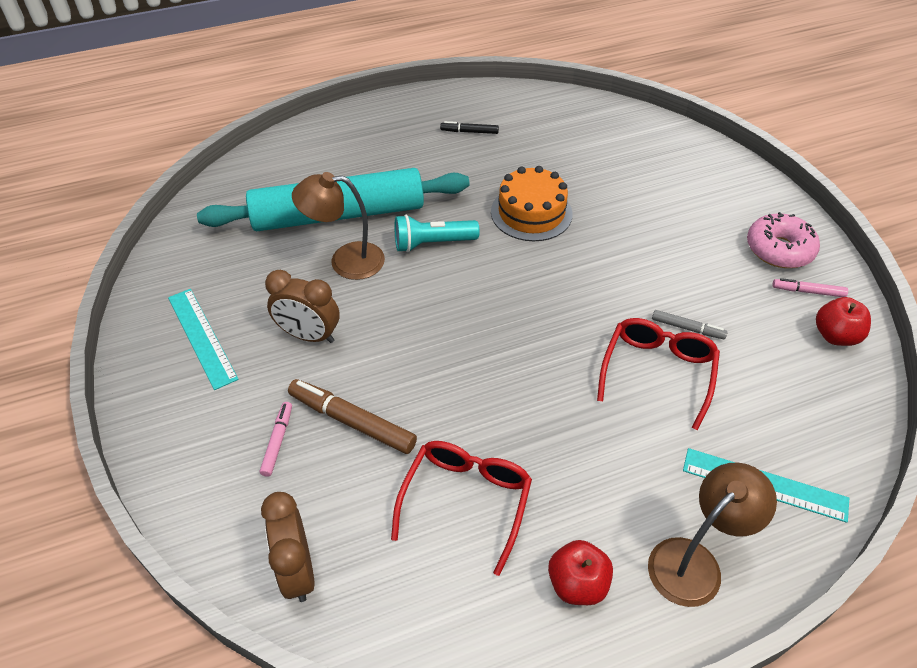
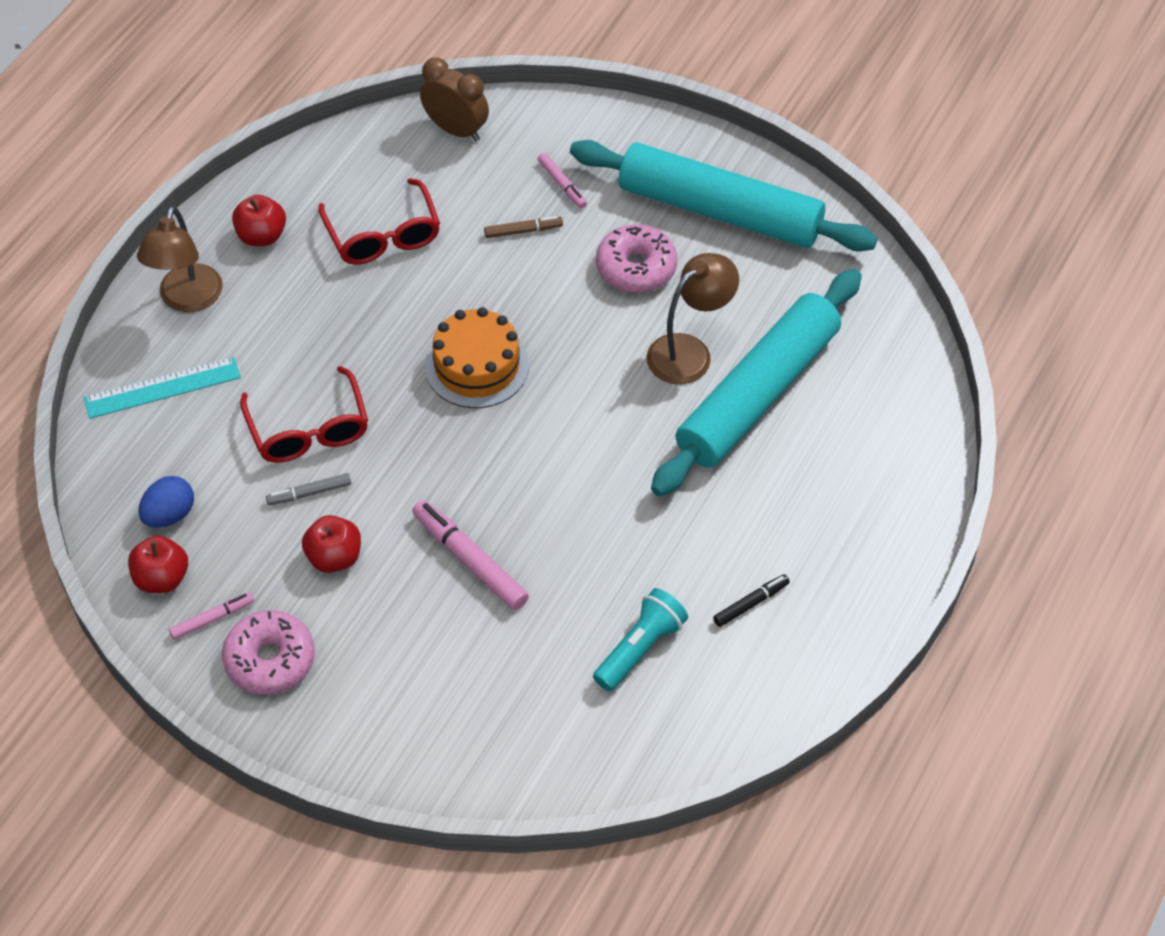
camera: 140 degrees right, 5 degrees up
turquoise ruler [168,289,239,390] -> turquoise rolling pin [570,140,877,252]
brown clock [265,270,340,343] -> pink donut [596,224,677,293]
brown marker [288,379,417,454] -> brown marker [484,216,563,238], size x0.56
turquoise flashlight [394,215,479,252] -> turquoise flashlight moved to [593,588,688,691]
orange cake [491,166,573,241] -> orange cake moved to [425,307,529,408]
none -> blue egg [138,476,194,528]
none -> red apple [302,515,361,573]
none -> pink marker [412,500,529,610]

